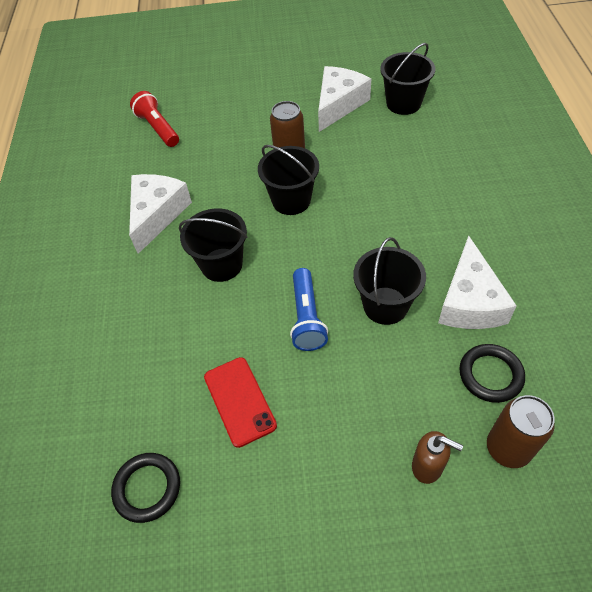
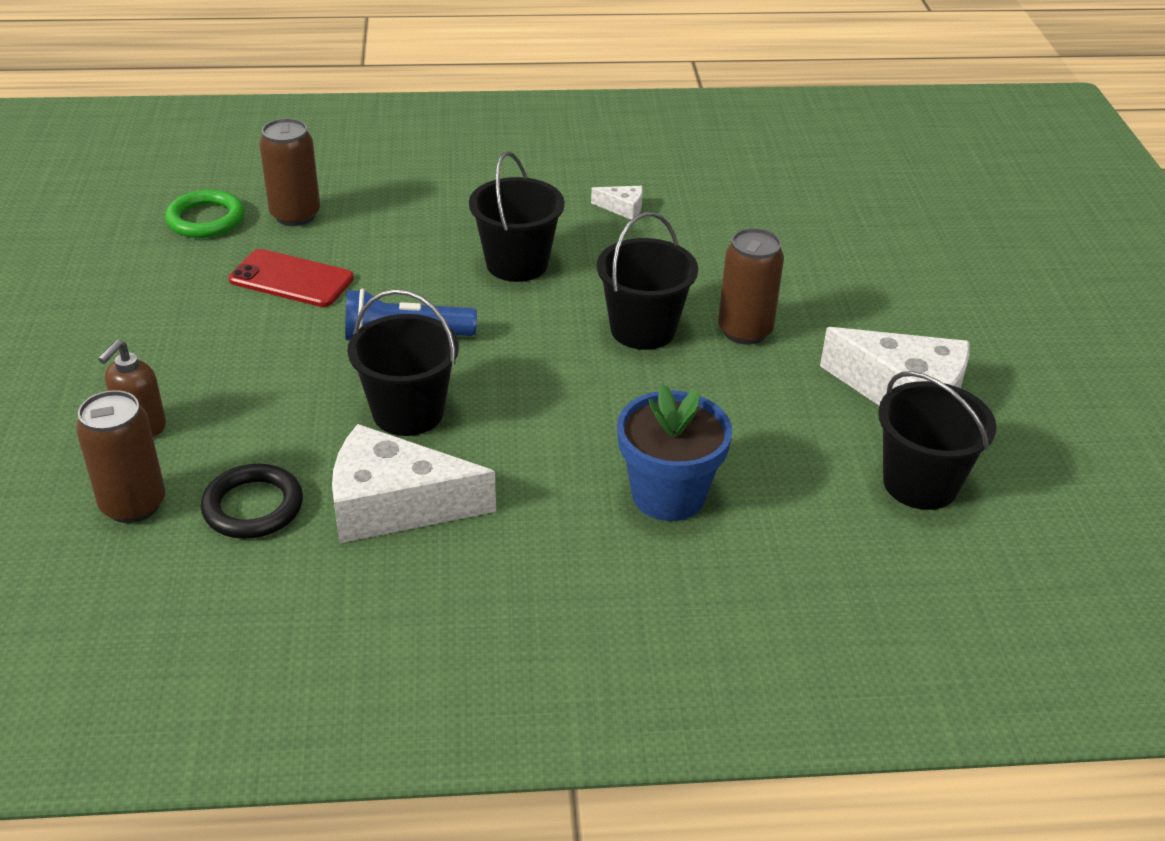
camera: 85 degrees right, 15 degrees down
black ring [111,453,180,523] -> green ring [165,190,245,238]
white cheese [129,174,192,254] -> white cheese [591,186,643,220], size x0.43
red flashlight [130,91,179,147] -> none
red phone [204,357,277,448] -> red phone turned 45 degrees clockwise [228,249,354,307]
none -> brown can [259,118,320,226]
none -> blue flower pot [617,384,732,521]

